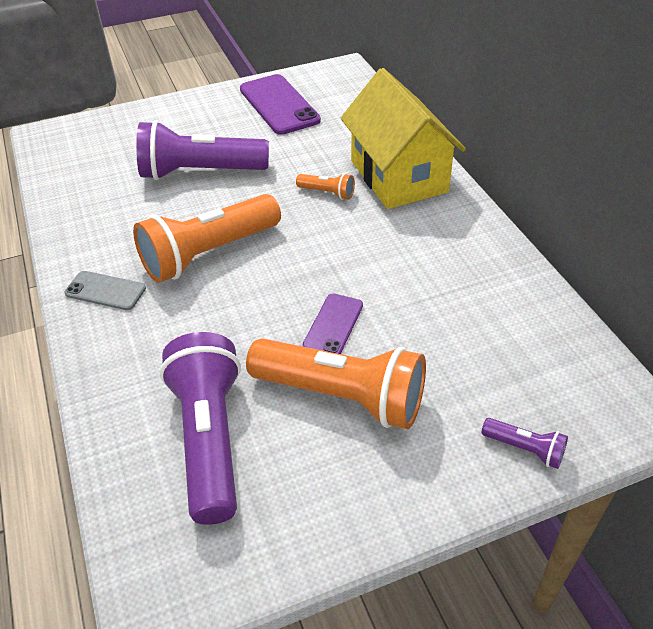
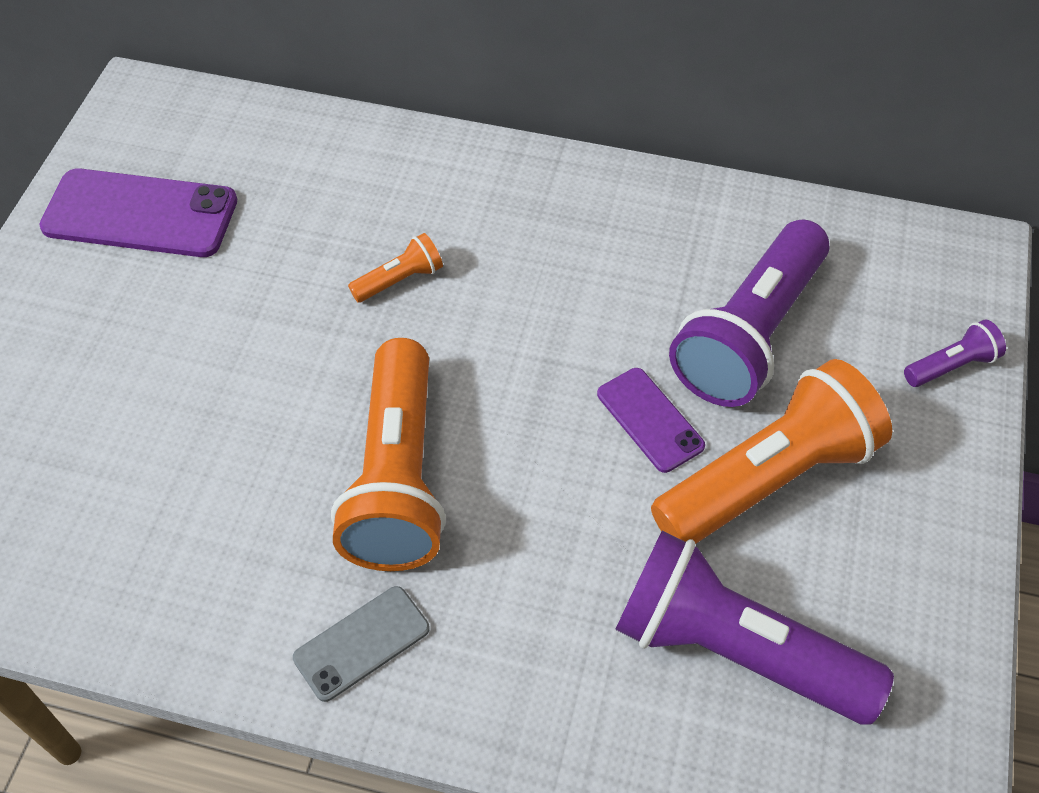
camera: 55 degrees left, 10 degrees up
purple flashlight [136,120,269,180] -> purple flashlight moved to [669,220,829,407]
yellow house [341,68,466,209] -> none

